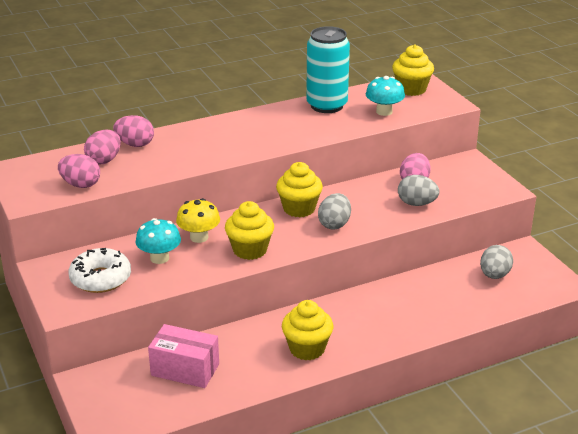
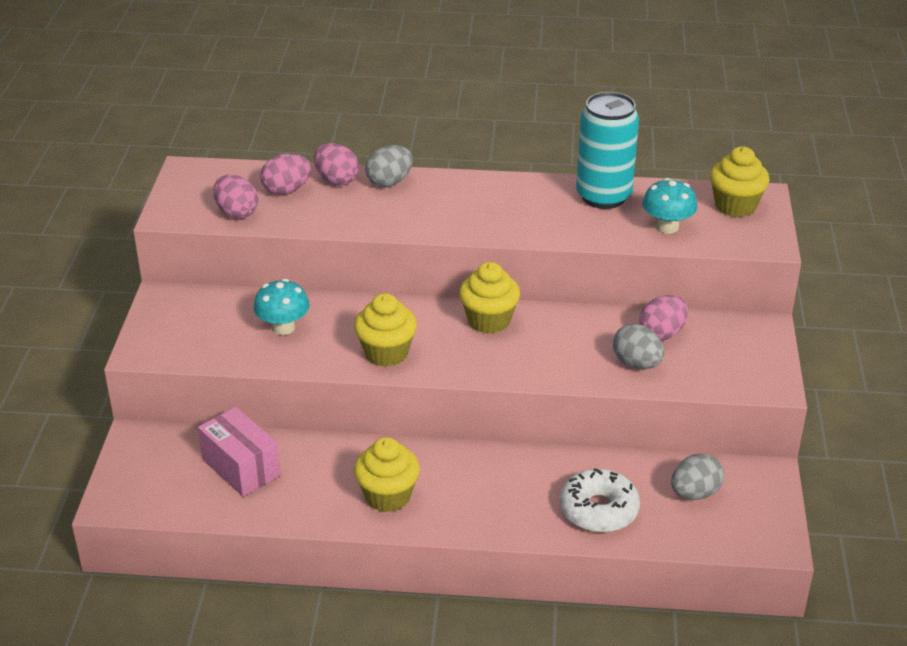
camera: 30 degrees right, 5 degrees up
white donut [69,248,131,293] -> white donut moved to [560,468,640,533]
yellow mushroom [176,198,220,243] -> none
grey egg [318,193,351,230] -> grey egg moved to [365,145,413,187]

